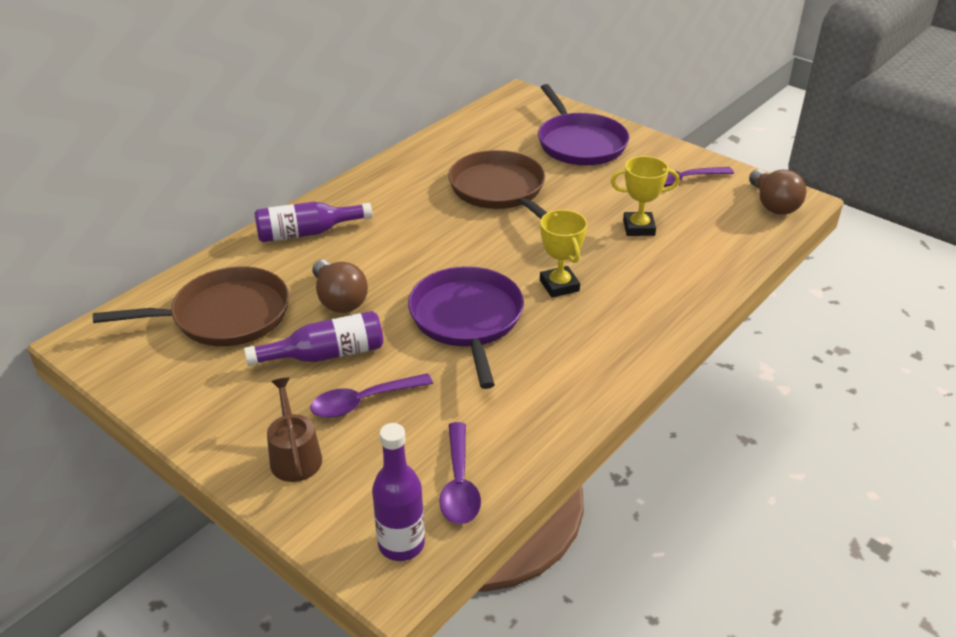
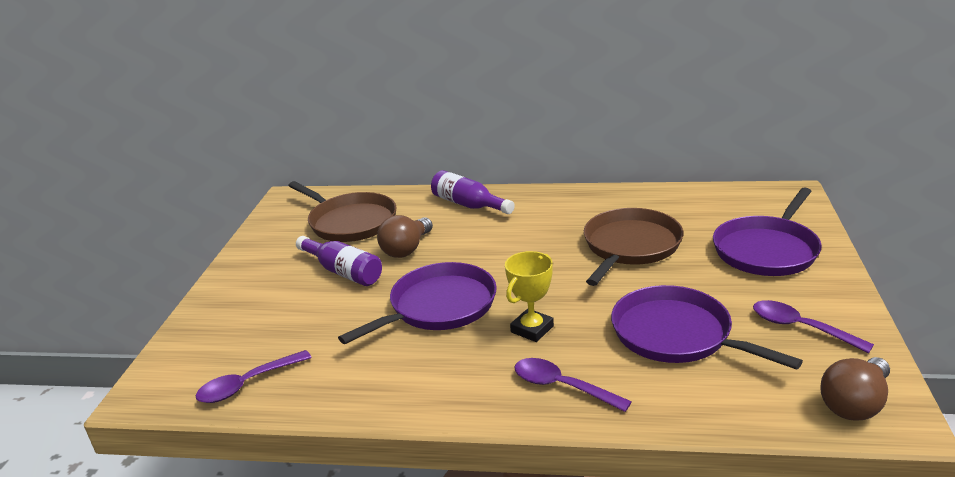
camera: 60 degrees right, 10 degrees down
brown watering can [267,378,322,482] -> none
purple spoon [310,373,433,418] -> purple spoon moved to [515,358,632,412]
purple bottle [372,423,425,561] -> none
yellow trophy [611,156,679,236] -> purple pan [611,285,803,370]

